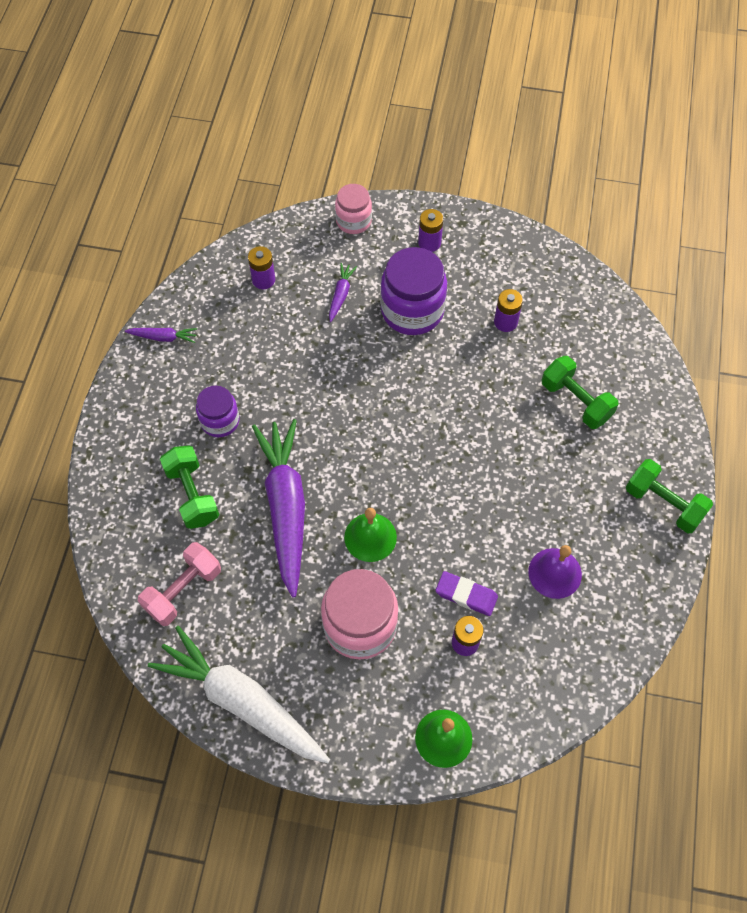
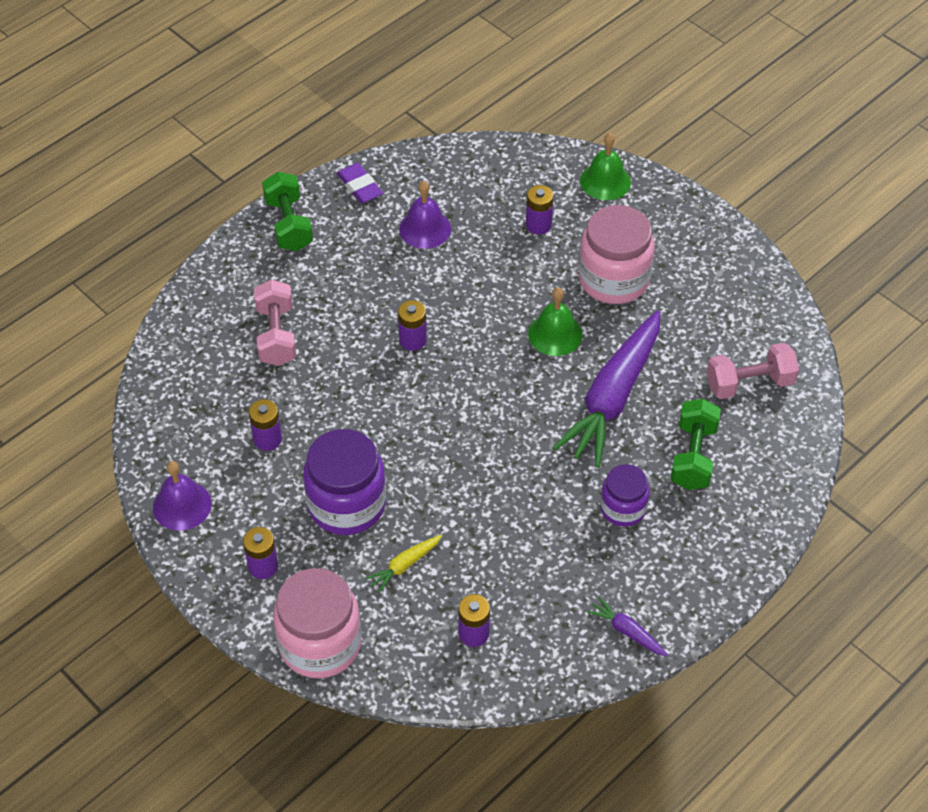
camera: 145 degrees left, 10 degrees down
white carrot [148,626,330,763] -> none
purple carrot [329,263,357,322] -> yellow carrot [365,535,442,593]
pink jar [335,184,372,234] -> pink jar [273,568,362,678], size x1.69
purple eraser [435,571,498,616] -> purple eraser moved to [337,163,383,204]
green dumbbell [541,356,619,429] -> pink dumbbell [254,280,296,366]
none -> purple bell [153,461,212,531]
none -> purple battery [398,300,427,351]

